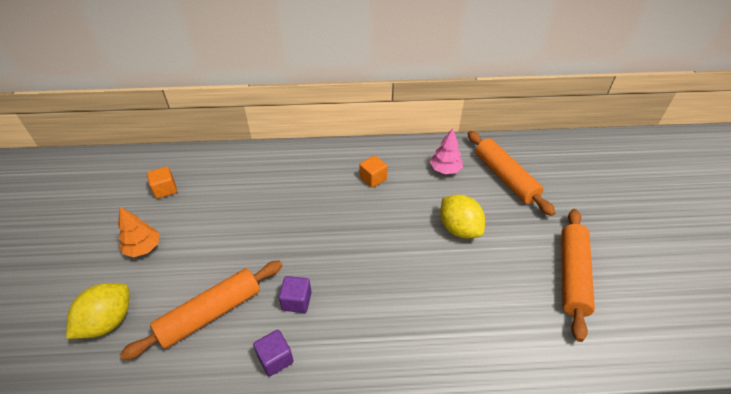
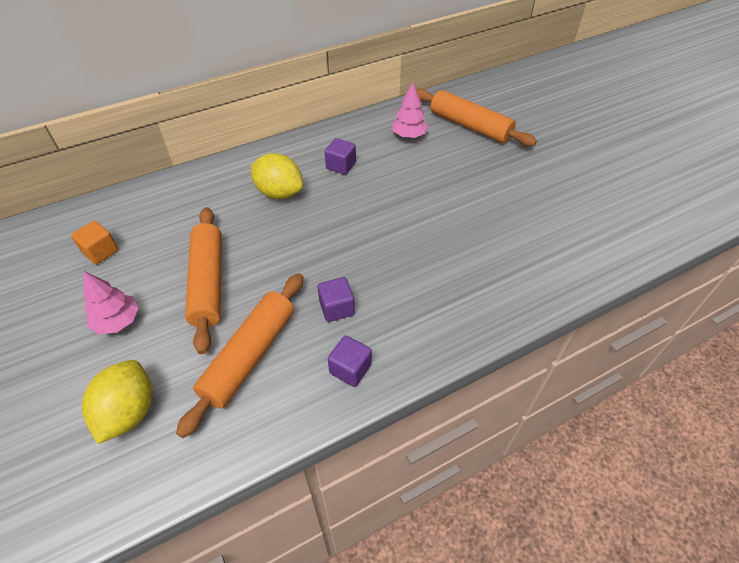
camera: 25 degrees left, 5 degrees up
orange tree [118,207,160,257] -> pink tree [84,271,139,334]
orange cube [360,155,388,188] -> purple cube [325,138,356,175]
yellow lemon [440,195,485,238] -> yellow lemon moved to [251,153,303,199]
orange rolling pin [561,209,595,342] -> orange rolling pin moved to [185,207,222,354]

